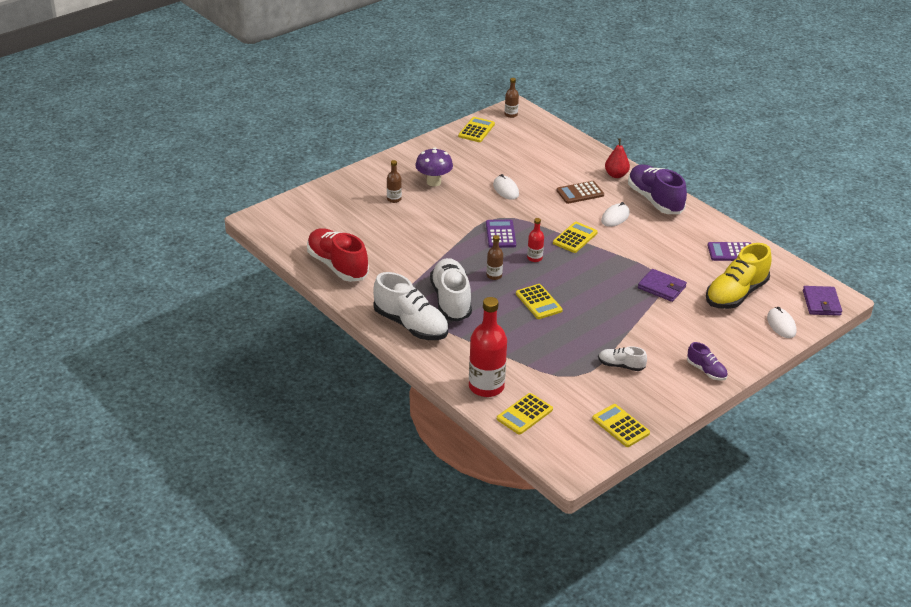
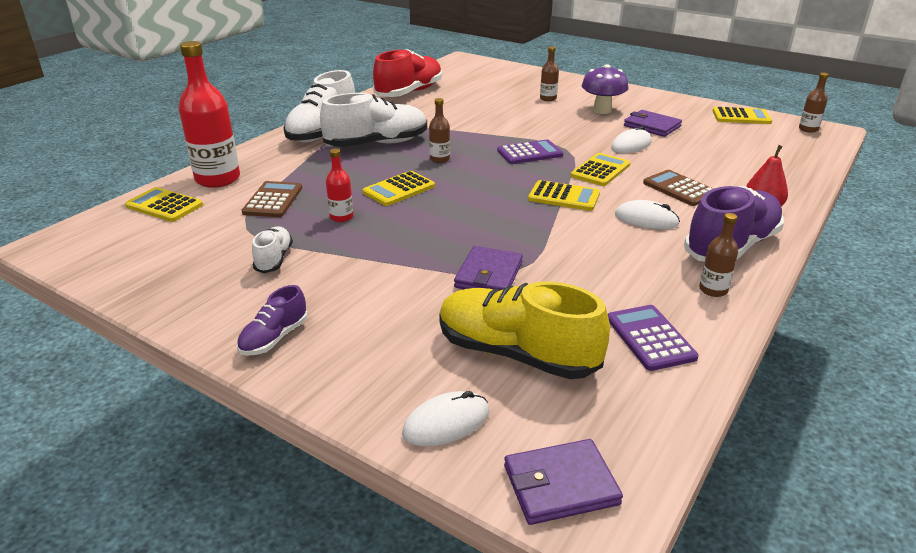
camera: 75 degrees right, 5 degrees down
red bottle [527,218,544,262] -> red bottle moved to [326,149,353,222]
yellow calculator [592,404,650,447] -> yellow calculator moved to [571,153,630,186]
none -> brown calculator [242,181,302,217]
none -> purple wallet [624,110,682,137]
none -> brown bottle [699,213,738,297]

